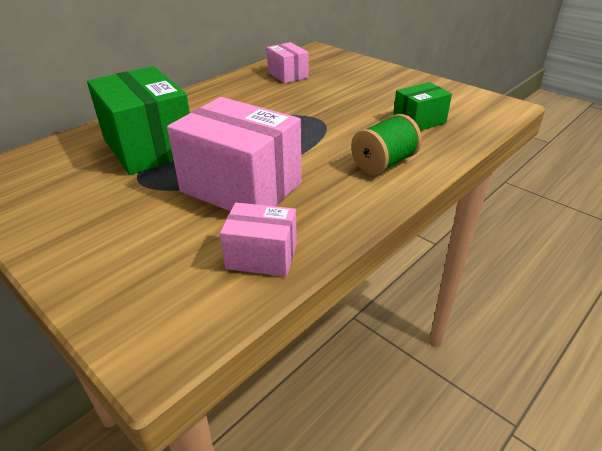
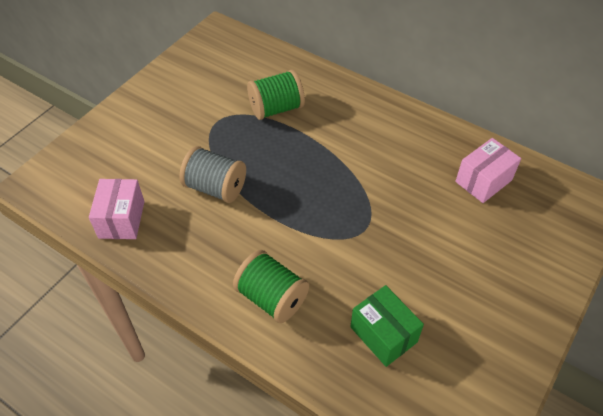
camera: 80 degrees right, 15 degrees up
green box [87,66,190,175] -> green spool [247,70,305,120]
pink box [167,97,302,211] -> grey spool [180,146,246,203]

